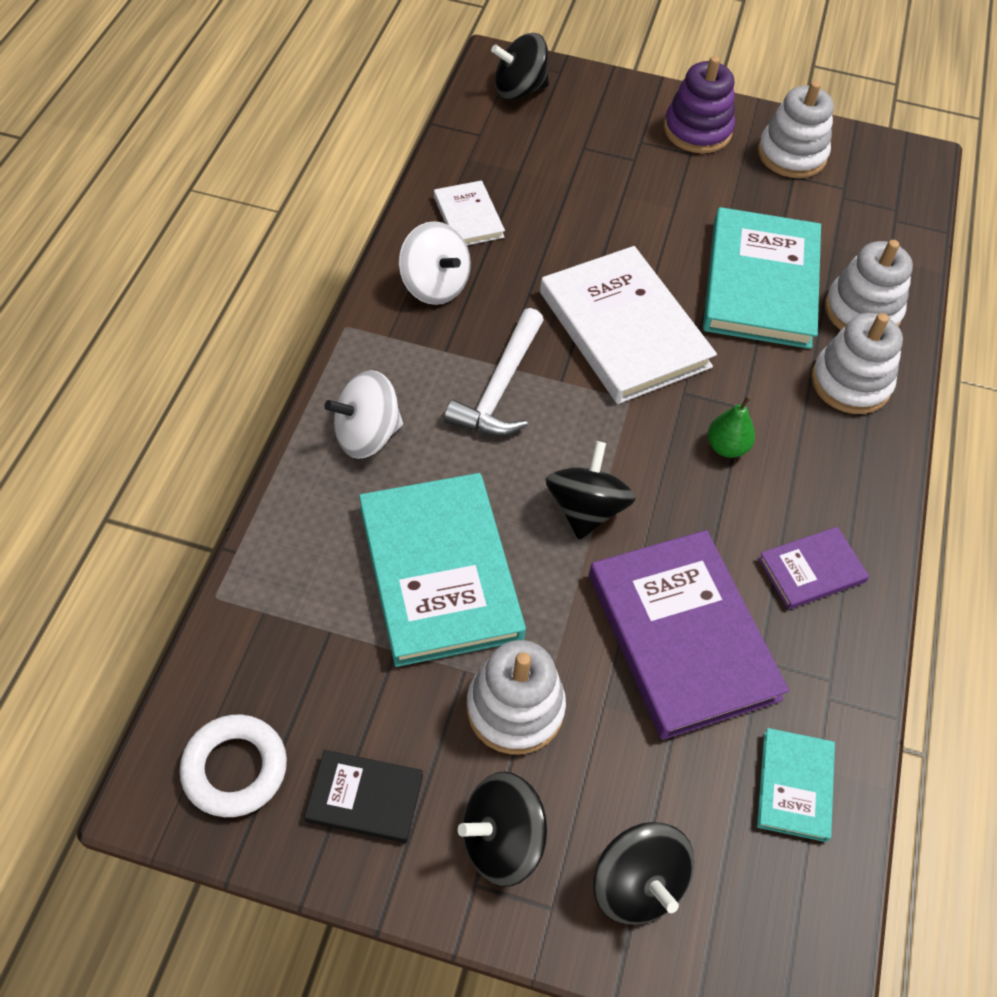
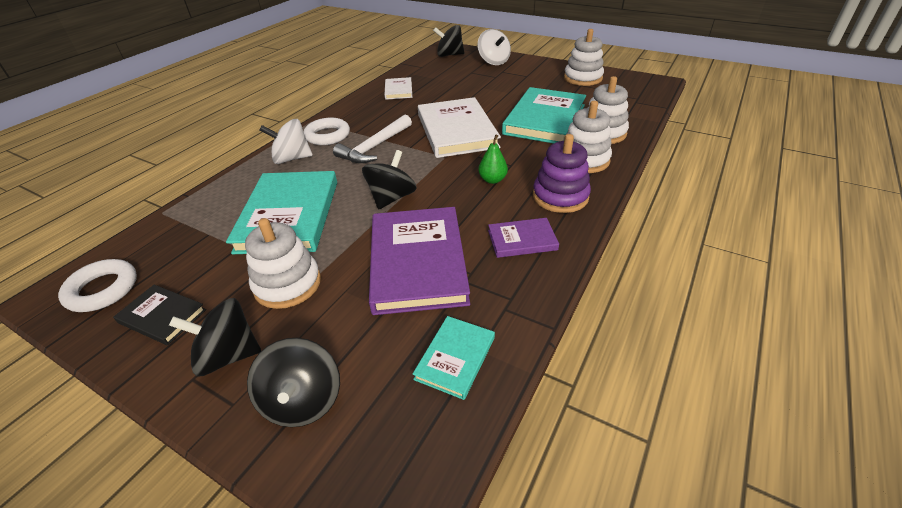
camera: 20 degrees right, 15 degrees down
white spinning top [399,221,471,305] -> white spinning top moved to [478,29,511,65]
purple stacking toy [664,56,735,153] -> purple stacking toy moved to [533,134,591,213]
none -> white ring [304,118,350,145]

